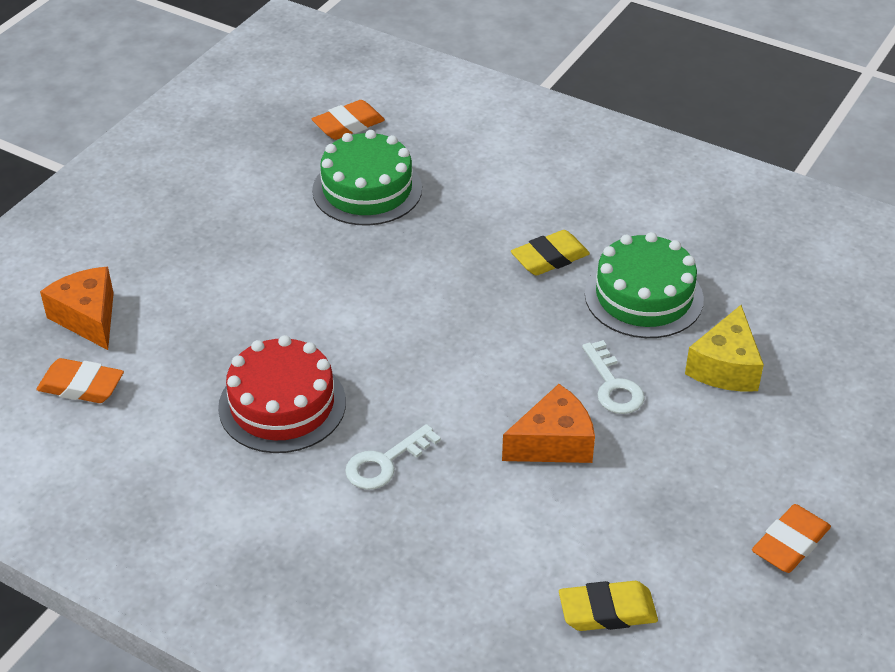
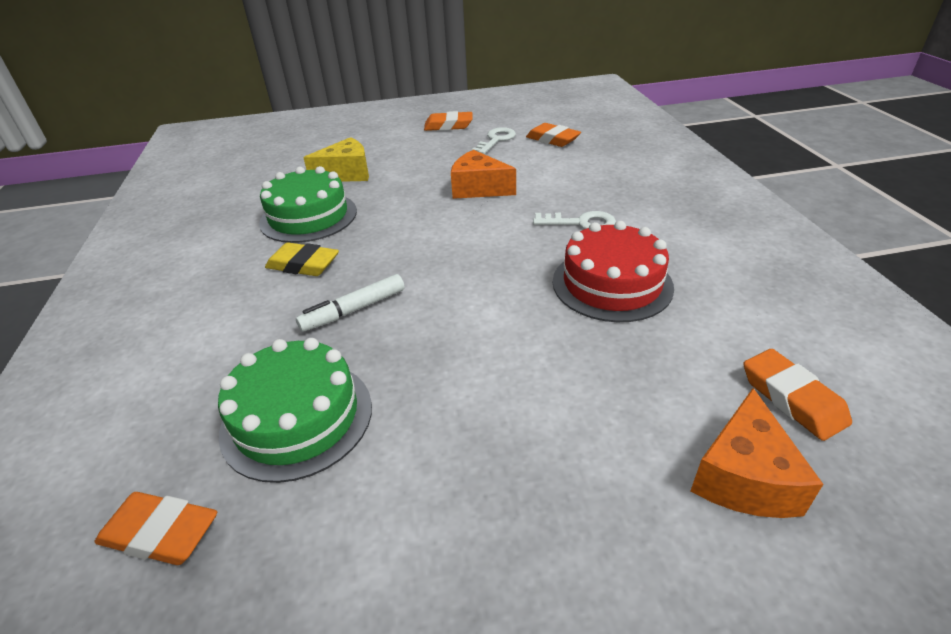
camera: 130 degrees left, 5 degrees down
yellow eraser [559,581,658,631] -> orange eraser [526,123,581,147]
white key [582,340,645,414] -> white key moved to [471,127,516,154]
none -> white marker [296,274,405,332]

